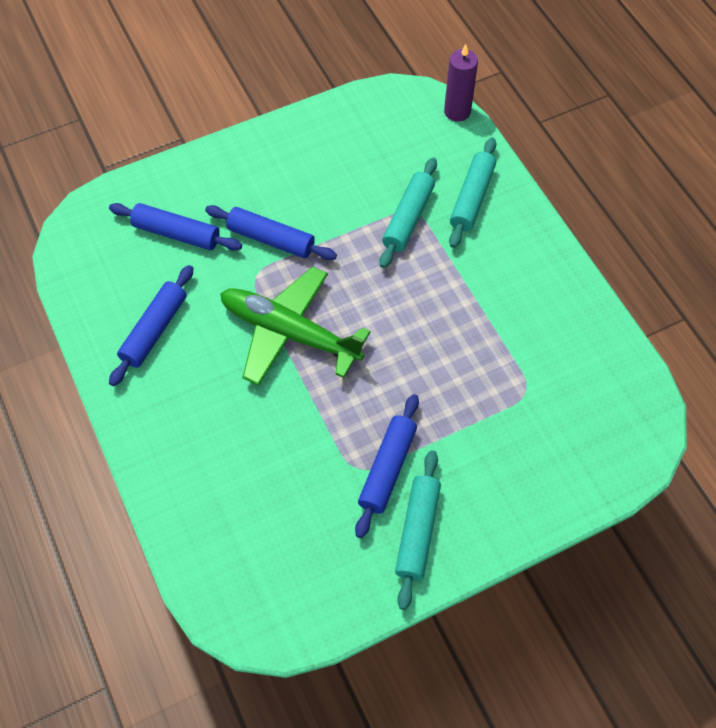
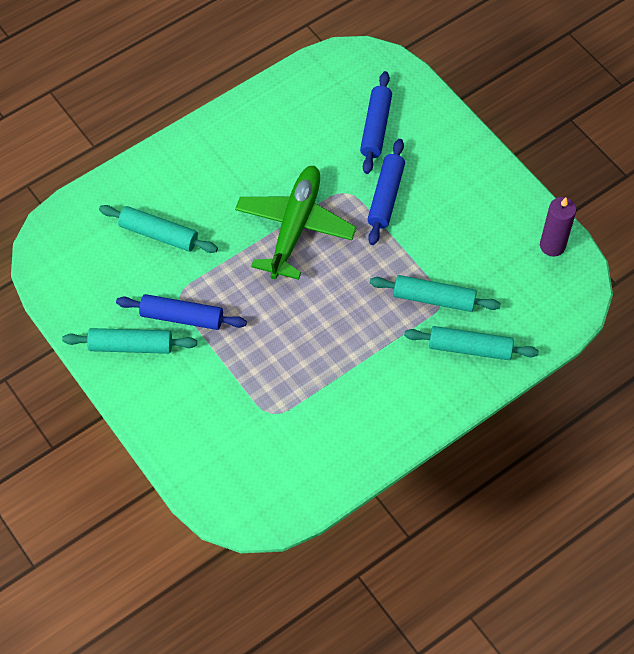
camera: 80 degrees right, 0 degrees up
blue rolling pin [109,265,194,386] -> none
purple candle [444,44,478,122] -> purple candle moved to [540,197,576,256]
none -> turquoise rolling pin [99,205,218,253]

